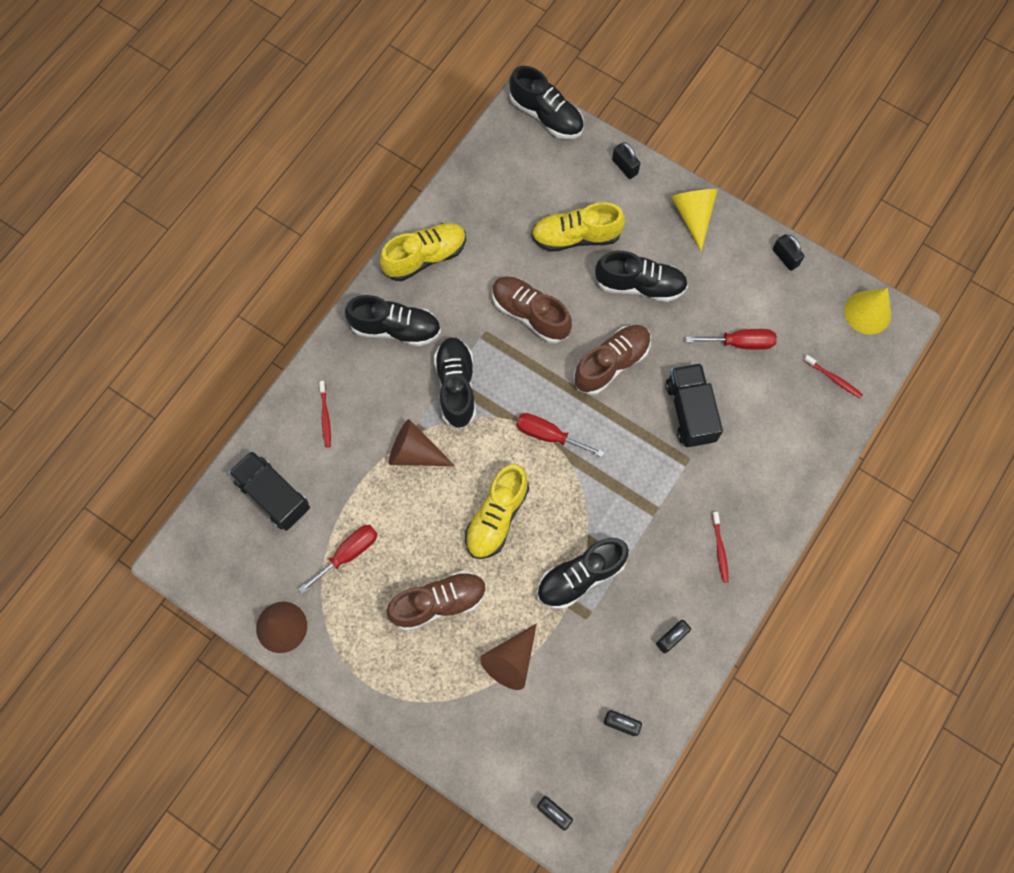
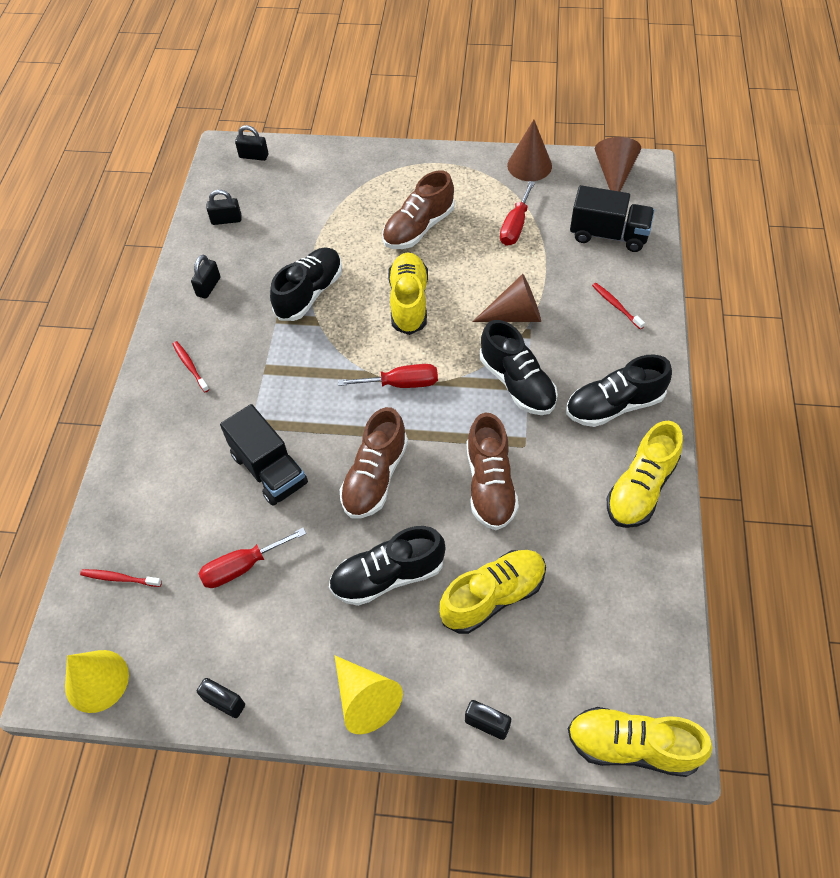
camera: 155 degrees right, 15 degrees down
brown cone [480,623,537,690] -> brown cone moved to [595,137,641,192]
brown shoe [492,276,572,343] -> brown shoe turned 75 degrees clockwise [467,413,519,530]
black shoe [510,66,584,139] -> yellow shoe [568,707,713,777]

